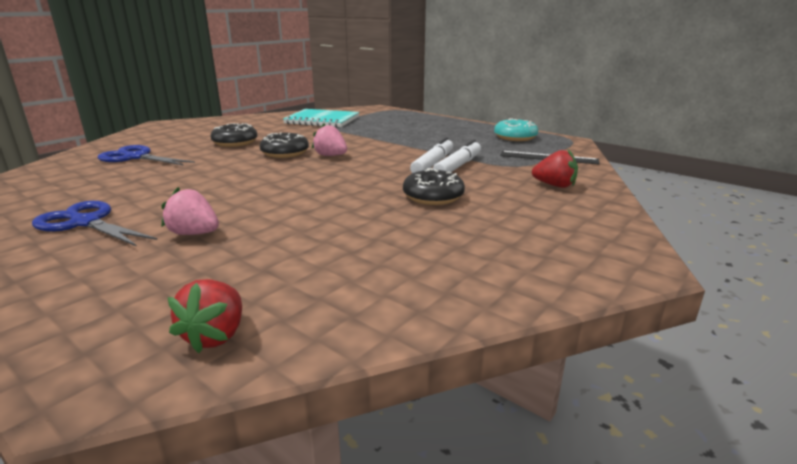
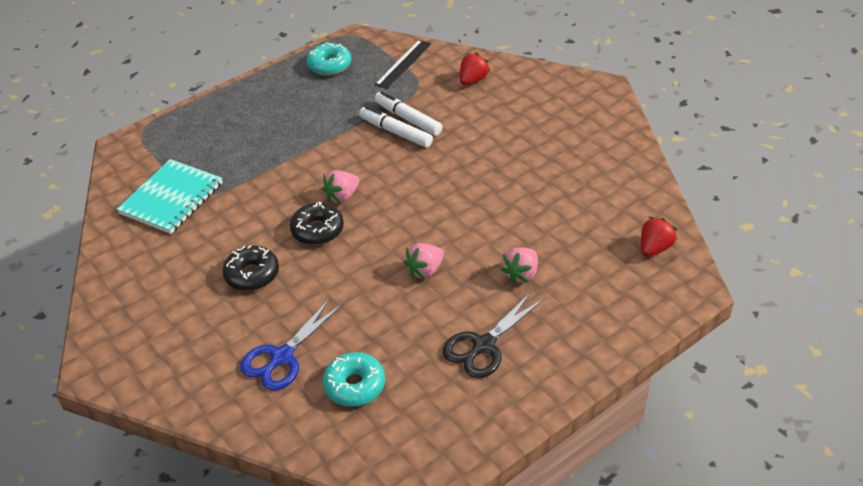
camera: 75 degrees left, 20 degrees up
blue scissors [32,201,157,247] -> black scissors [443,291,545,378]
red strawberry [168,279,242,353] -> red strawberry turned 75 degrees counterclockwise [641,217,677,257]
black donut [403,168,465,205] -> none
none -> turquoise donut [323,352,385,407]
none -> pink strawberry [404,243,444,279]

